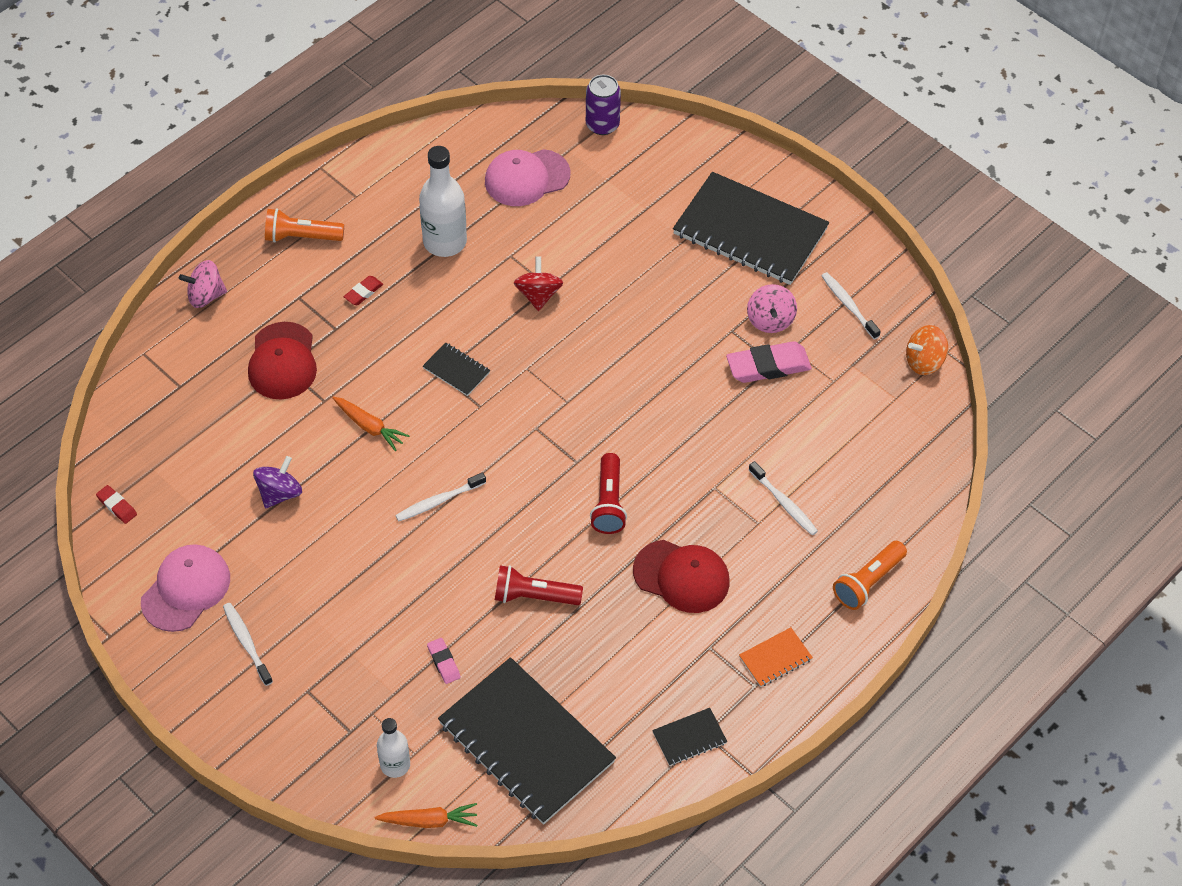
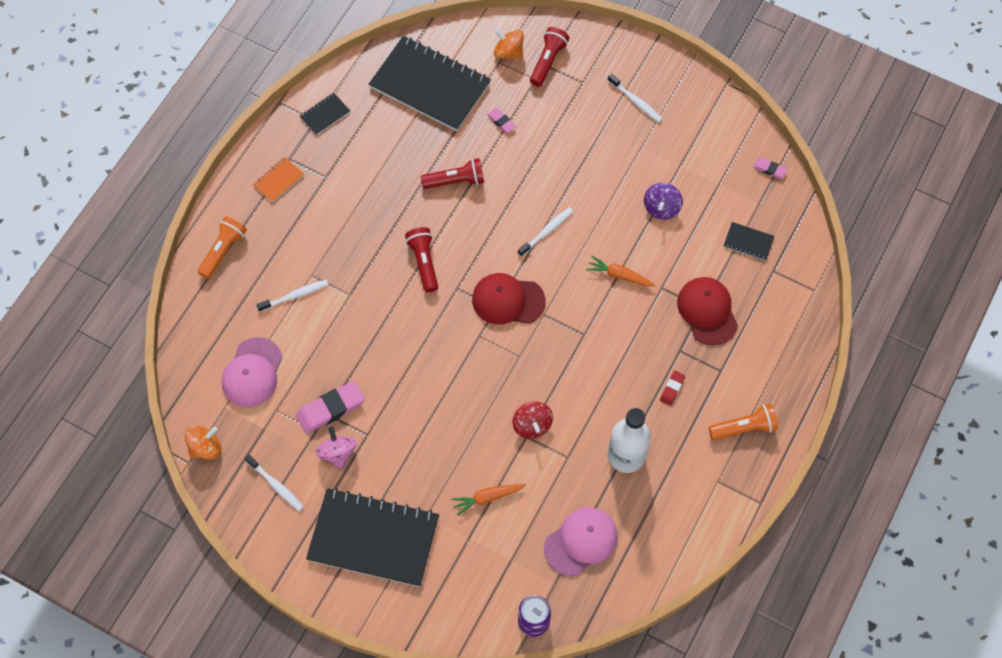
camera: 165 degrees right, 10 degrees up
red eraser [96,485,137,524] -> pink eraser [753,158,788,179]
pink cap [141,544,230,632] -> pink cap moved to [222,337,282,408]
pink spinning top [179,260,227,308] -> none
orange carrot [375,803,477,828] -> orange carrot moved to [452,484,526,516]
white bottle [377,718,410,778] -> orange spinning top [494,28,524,60]
black notebook [423,342,490,396] -> black notebook moved to [723,222,774,261]
red cap [633,540,730,613] -> red cap moved to [472,273,546,324]
white toothbrush [749,461,818,535] -> white toothbrush turned 120 degrees clockwise [256,279,329,312]
none -> red flashlight [530,27,569,87]

